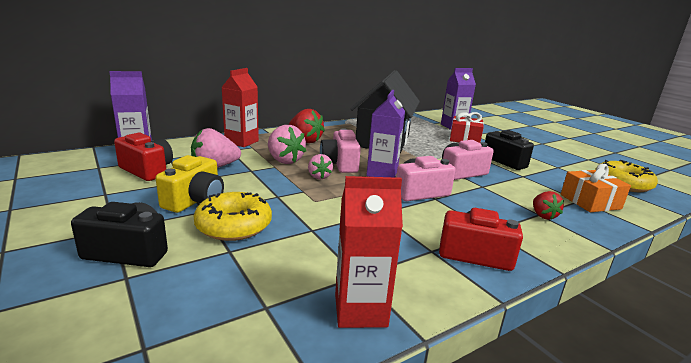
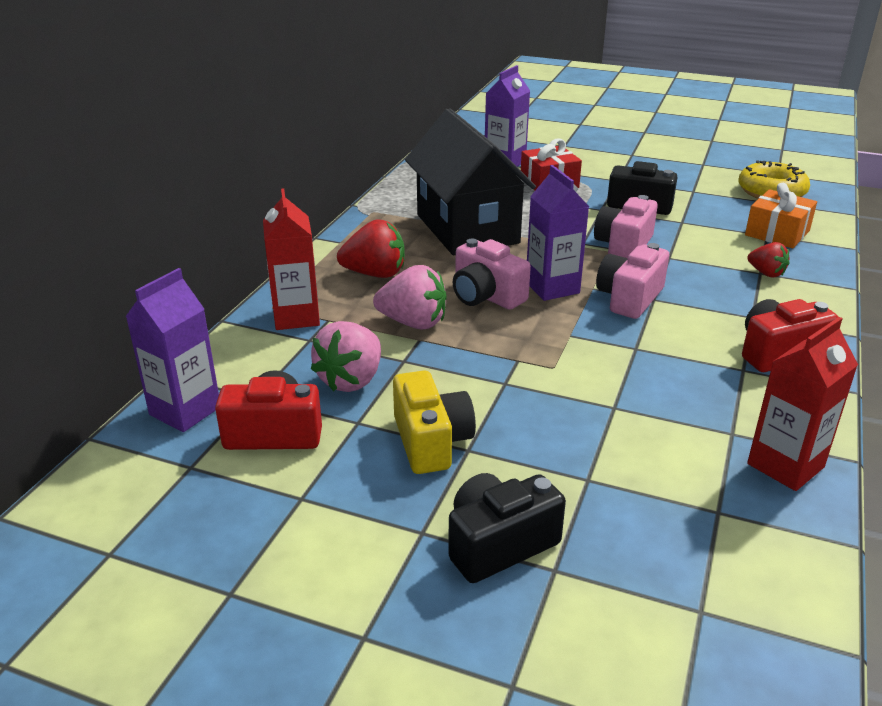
camera: 35 degrees left, 10 degrees up
yellow donut [194,192,272,241] -> none
pink strawberry [308,154,333,179] -> none

